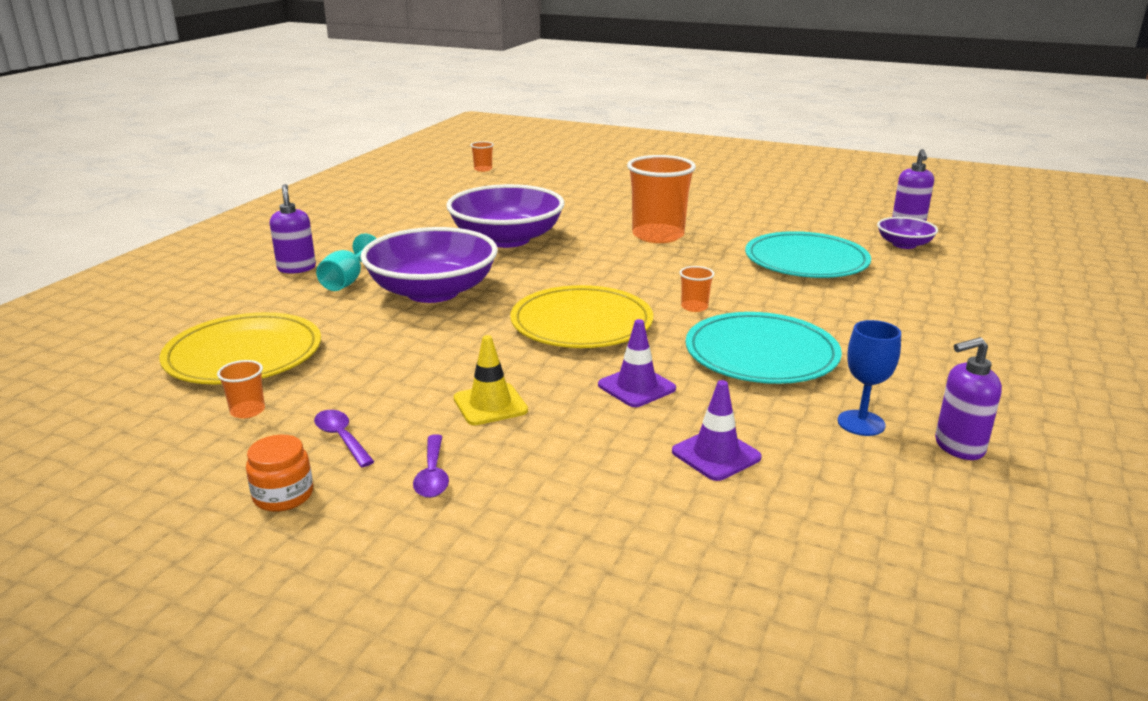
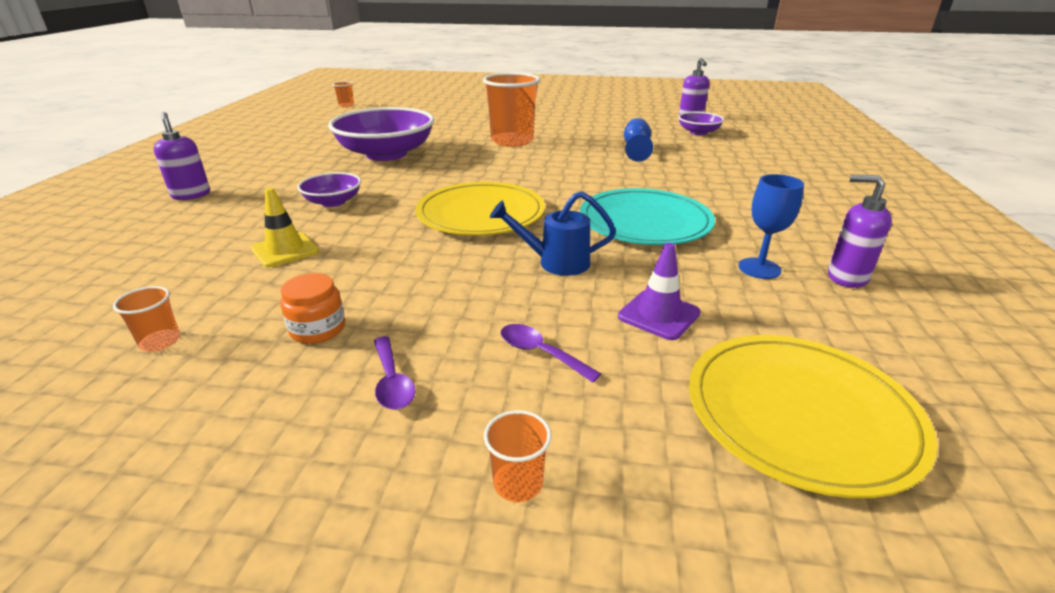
camera: 15 degrees left, 5 degrees up
yellow plate [159,312,321,384] -> yellow plate moved to [689,335,938,498]
orange jar [246,435,313,512] -> orange jar moved to [280,273,345,344]
purple spoon [314,410,375,467] -> purple spoon moved to [501,324,601,383]
turquoise goblet [316,233,377,291] -> none
purple bowl [360,227,498,303] -> purple bowl [297,172,361,207], size x0.49
yellow traffic cone [454,335,528,425] -> yellow traffic cone moved to [251,187,319,268]
purple traffic cone [598,319,676,407] -> blue watering can [490,191,616,276]
orange cup [679,266,714,312] -> orange cup moved to [484,410,552,502]
turquoise plate [745,231,871,278] -> blue goblet [624,118,653,162]
purple soap dispenser [935,337,1002,460] -> purple soap dispenser turned 60 degrees clockwise [828,175,892,288]

